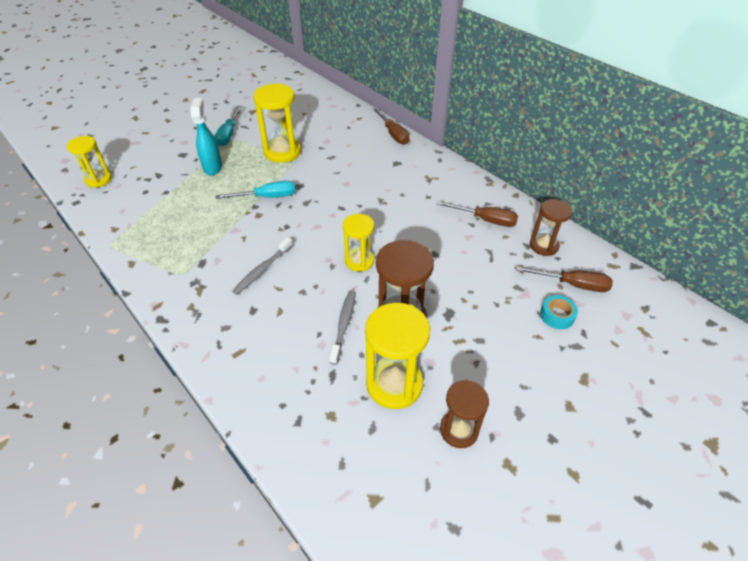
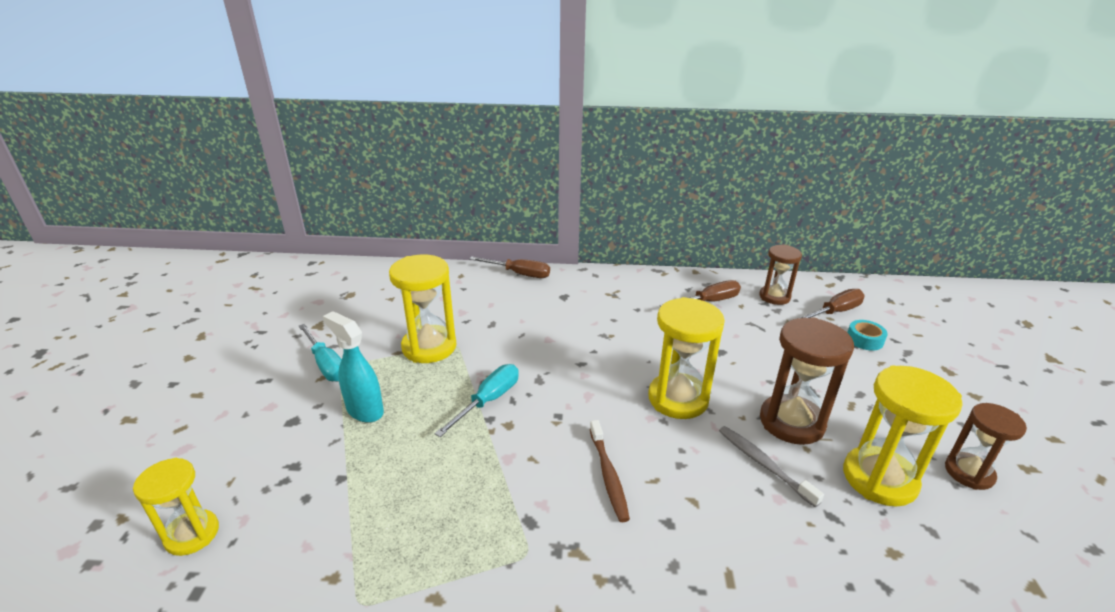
camera: 45 degrees left, 15 degrees down
grey toothbrush [232,237,293,295] -> brown toothbrush [590,420,630,522]
yellow hourglass [343,214,374,271] -> yellow hourglass [648,297,725,419], size x1.57

